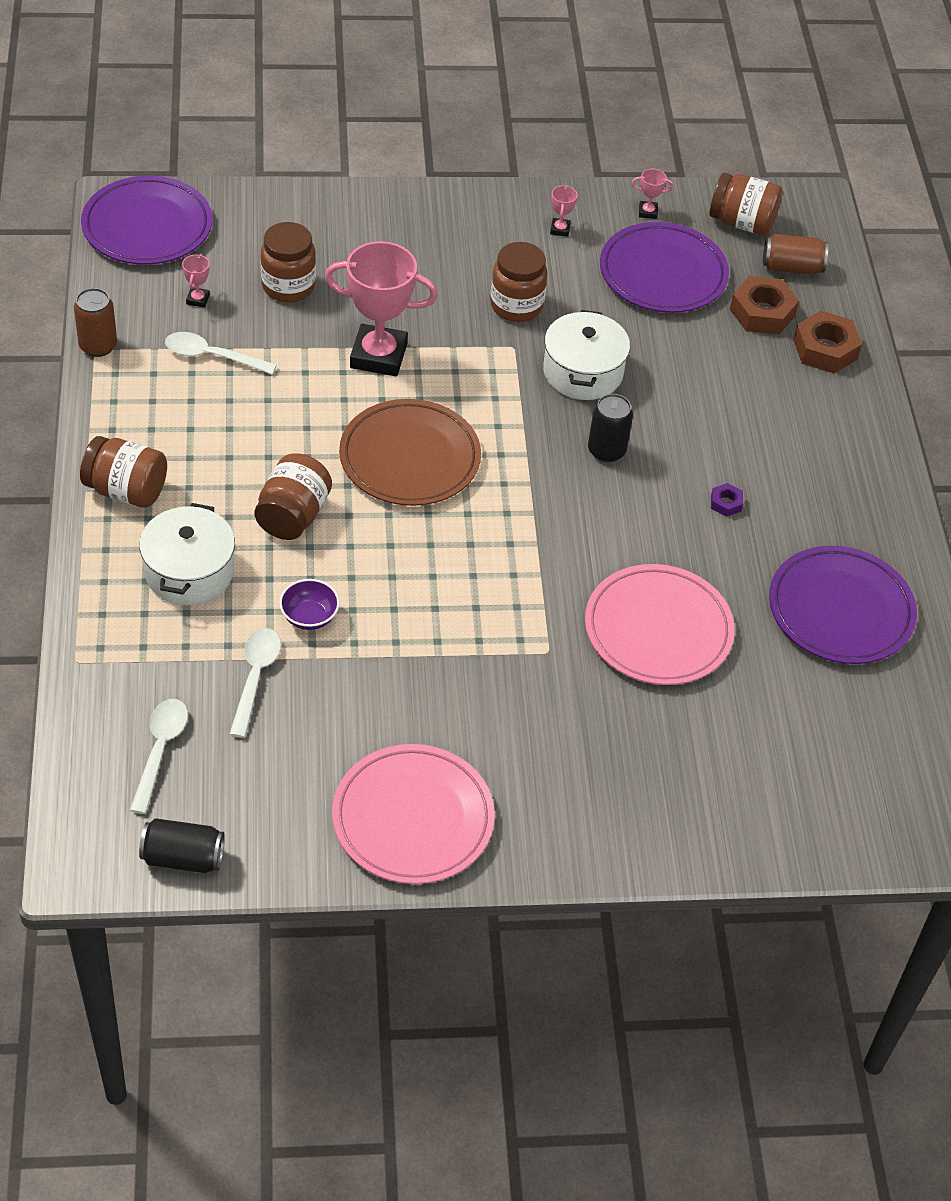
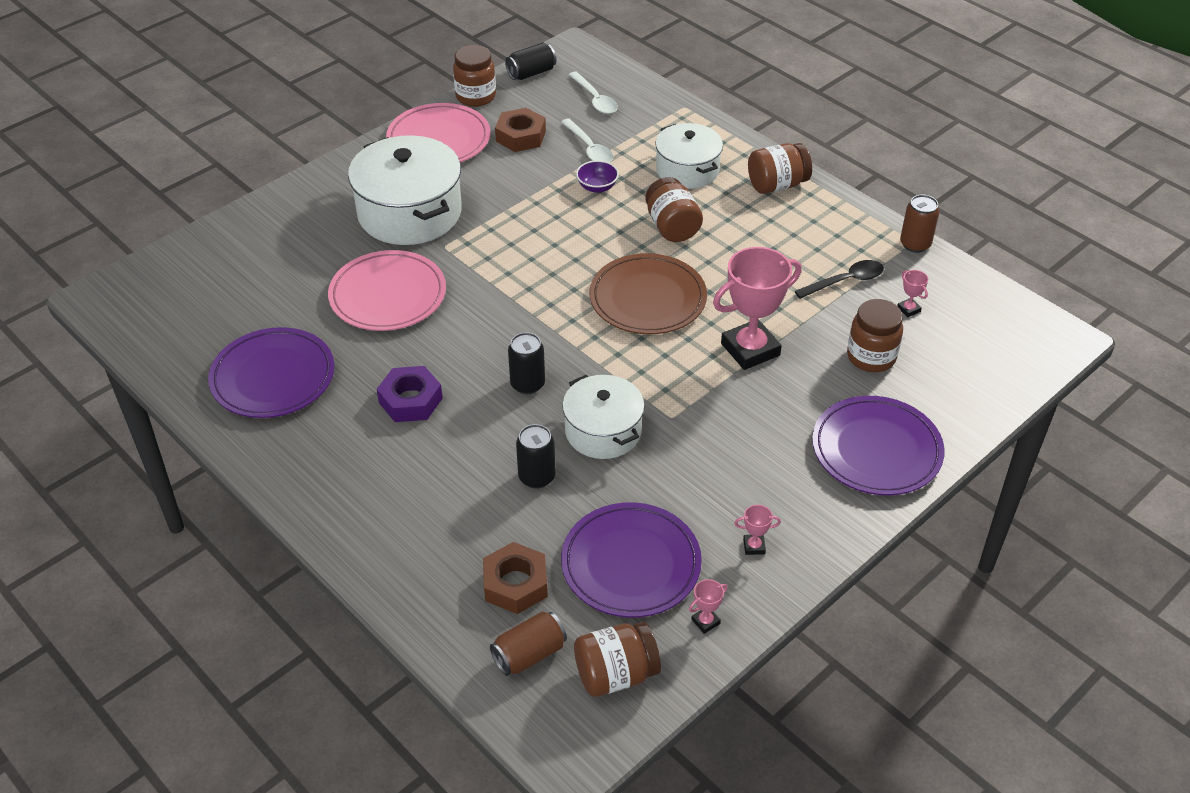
camera: 145 degrees right, 5 degrees down
purple plate [81,176,212,265] -> purple plate moved to [812,396,945,495]
white spoon [165,332,277,375] -> black spoon [795,260,884,299]
brown jar [490,242,548,322] -> brown jar moved to [453,45,496,107]
pink trophy [550,185,578,237] -> pink trophy turned 60 degrees counterclockwise [734,505,781,555]
purple nut [711,483,743,517] -> purple nut [377,366,443,422], size x2.05
brown nut [793,311,862,374] -> brown nut moved to [495,108,546,152]
none -> white pot [348,135,462,245]
none -> black can [516,424,555,489]

